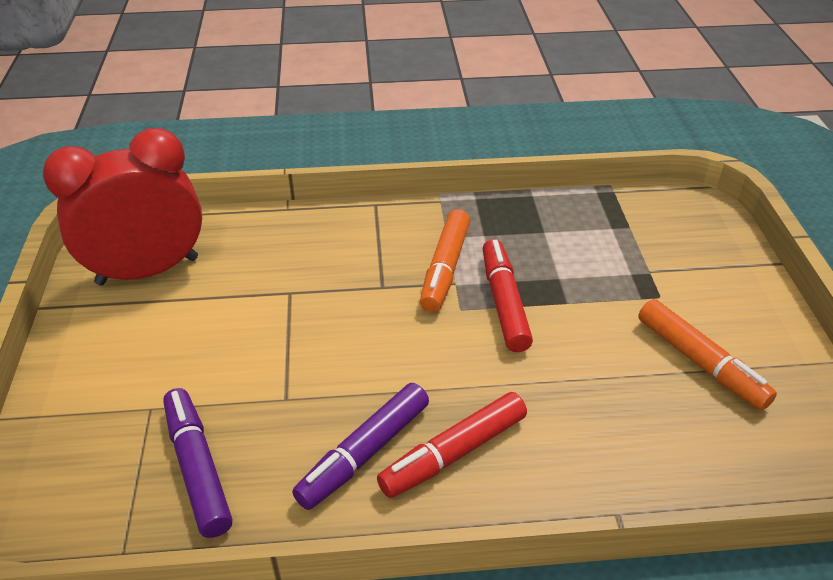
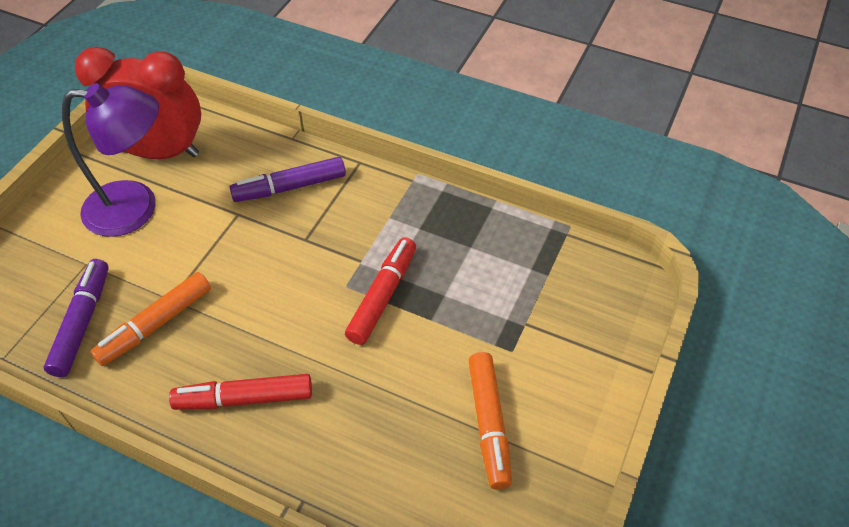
camera: 30 degrees right, 10 degrees up
purple marker [292,383,429,510] -> purple marker moved to [229,157,346,202]
orange marker [420,209,470,312] -> orange marker moved to [90,272,211,366]
none -> purple lamp [62,83,159,237]

